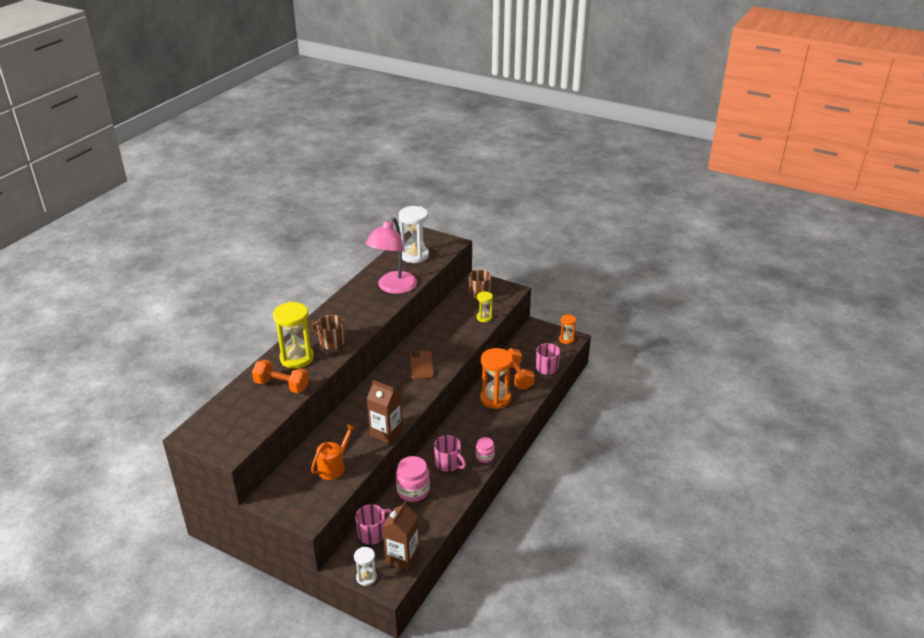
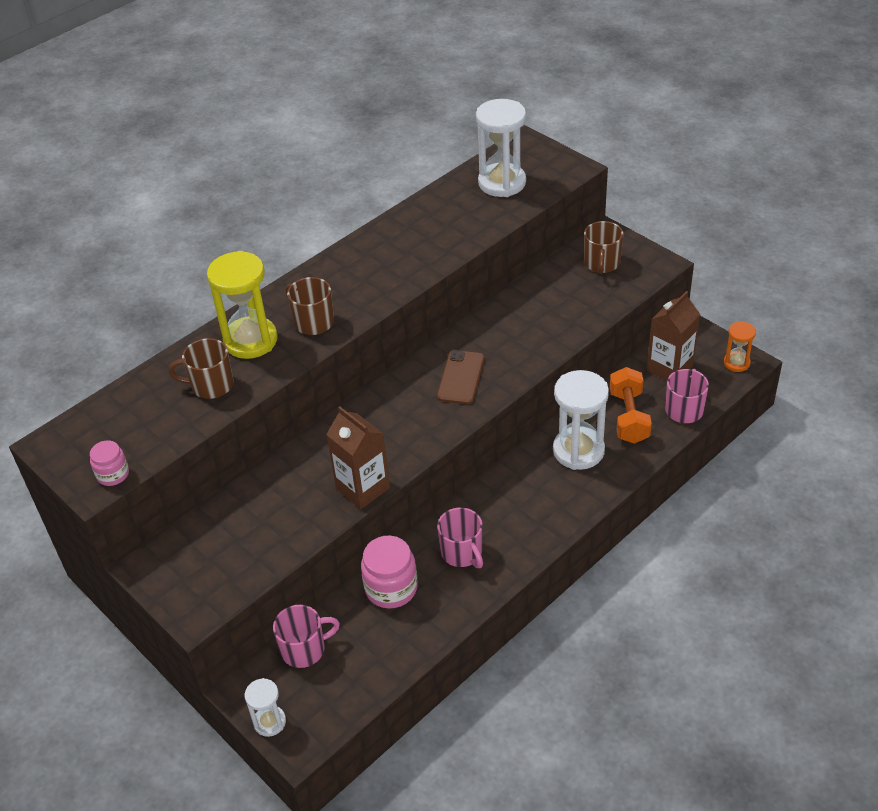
camera: 20 degrees right, 10 degrees up
orange dumbbell [252,360,309,393] -> brown mug [169,338,234,399]
orange watering can [311,424,356,480] -> none
pink lamp [365,217,417,294] -> none
brown carton [383,501,420,571] -> brown carton moved to [647,291,700,381]
pink jar [476,437,495,463] -> pink jar moved to [90,440,129,486]
yellow hourglass [477,291,493,322] -> none
orange hourglass [480,348,513,409] -> white hourglass [553,370,609,470]

